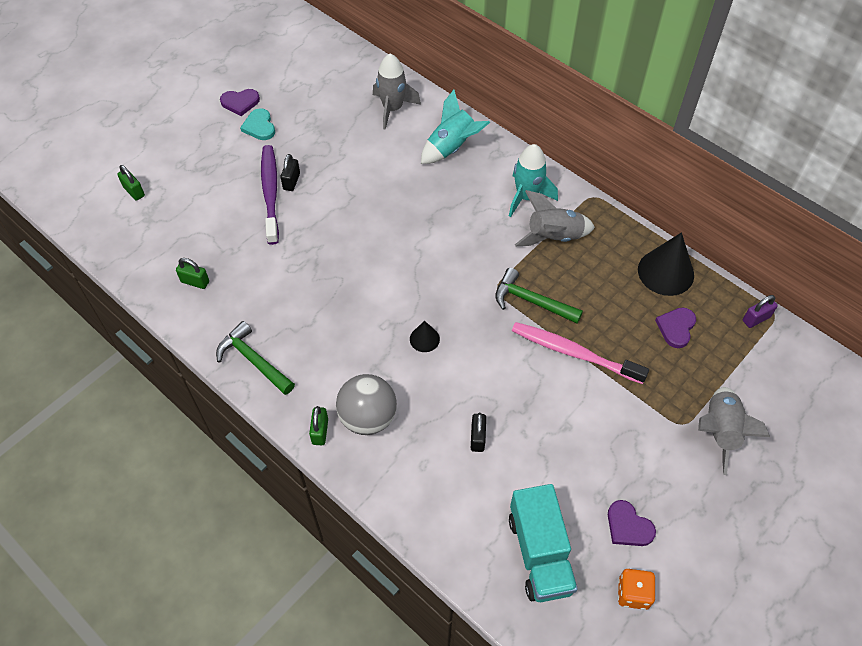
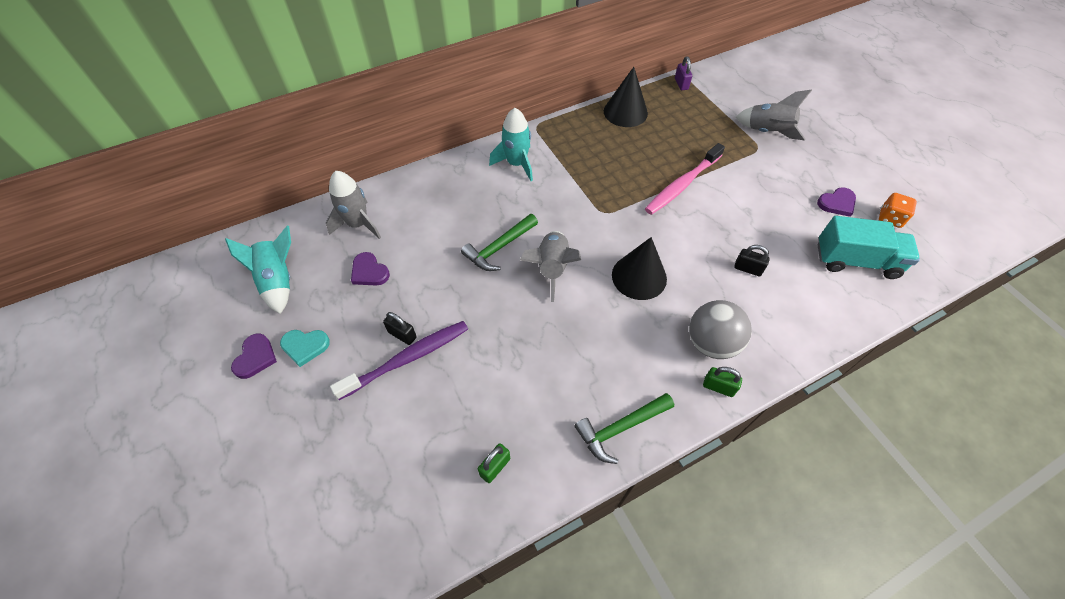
camera: 70 degrees left, 0 degrees up
green padlock [117,165,145,201] -> none
purple toothbrush [261,145,279,245] -> purple toothbrush turned 135 degrees clockwise [330,321,468,400]
black cone [410,321,440,352] -> black cone [612,237,667,300], size x1.94
turquoise rocket [421,90,490,164] -> turquoise rocket moved to [225,226,291,314]
green hammer [495,268,583,324] -> green hammer moved to [461,214,538,271]
grey rocket [515,190,595,246] -> grey rocket moved to [520,231,581,302]
purple heart [655,307,696,348] -> purple heart moved to [351,252,390,286]

